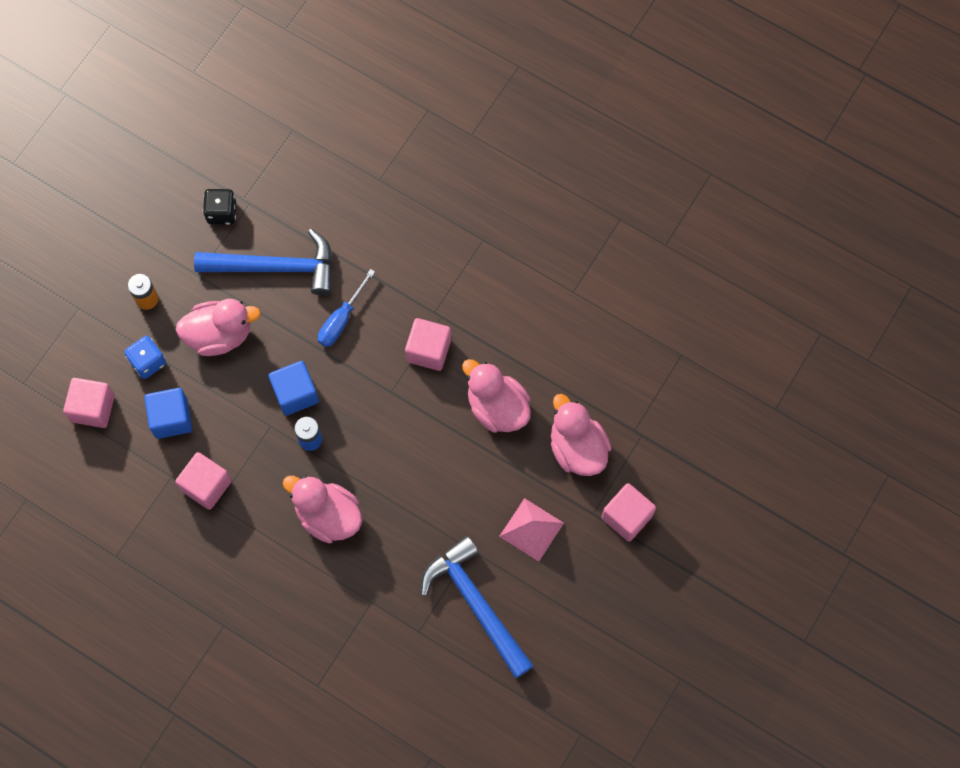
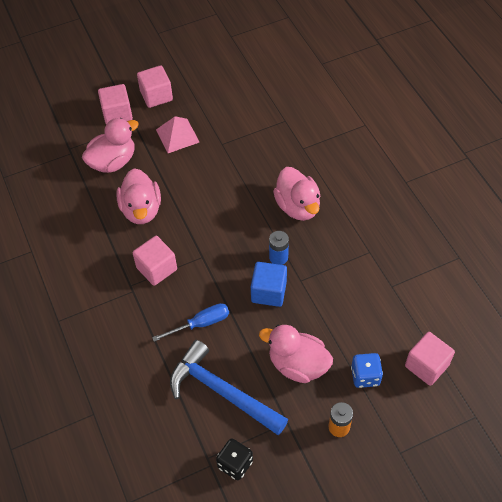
camera: 145 degrees left, 15 degrees down
blue cube [144,388,192,439] -> none
pink cube [175,452,232,510] -> pink cube moved to [137,65,173,108]
blue hammer [421,536,534,678] -> none
pink duck [551,394,612,476] -> pink duck turned 135 degrees counterclockwise [82,118,139,173]

